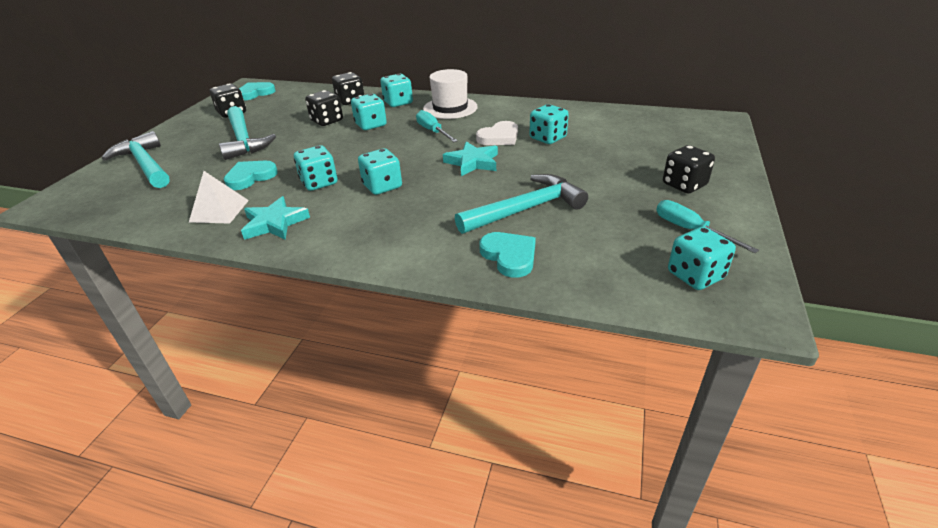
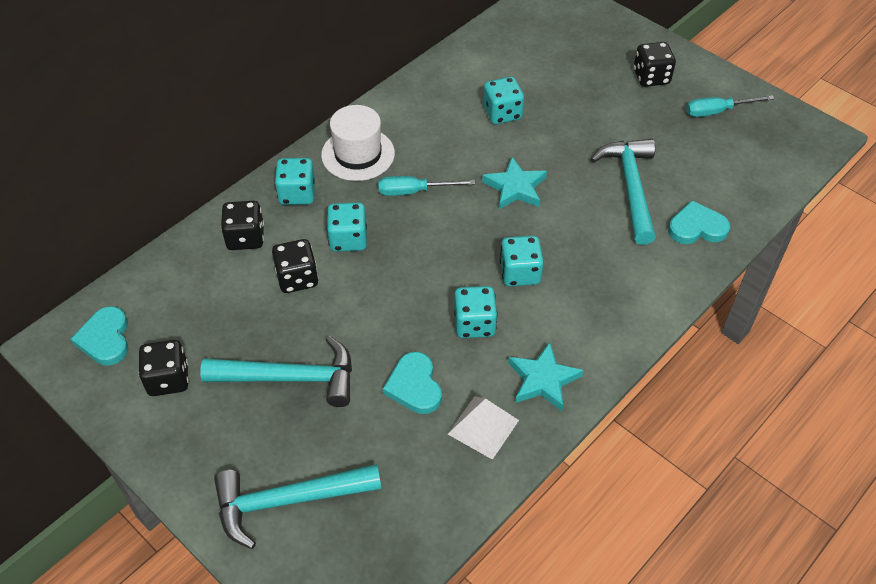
camera: 65 degrees left, 15 degrees up
white heart [476,121,518,145] -> none
turquoise dice [668,227,736,290] -> none

